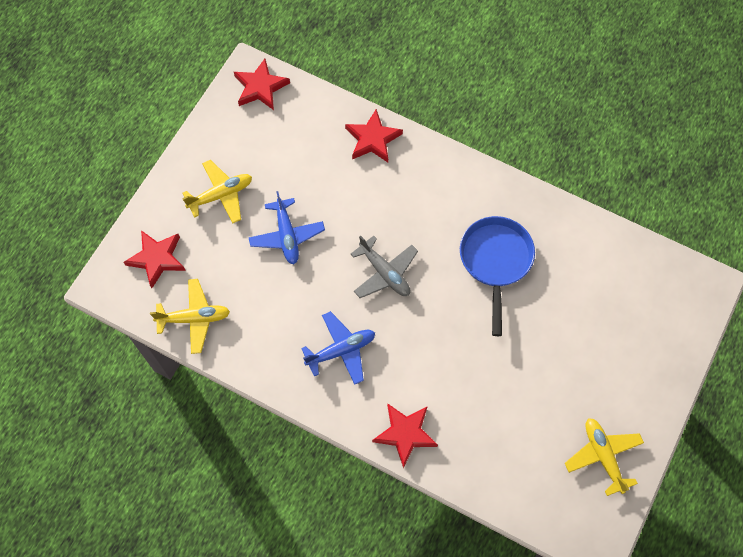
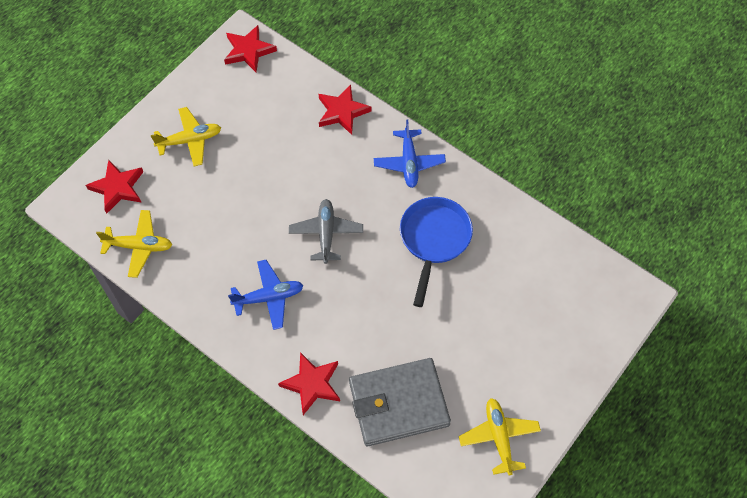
camera: 10 degrees right, 5 degrees down
blue plane [249,191,325,264] -> blue plane moved to [374,120,446,188]
grey plane [351,235,418,298] -> grey plane turned 150 degrees counterclockwise [289,199,363,264]
none -> grey wallet [349,358,451,446]

